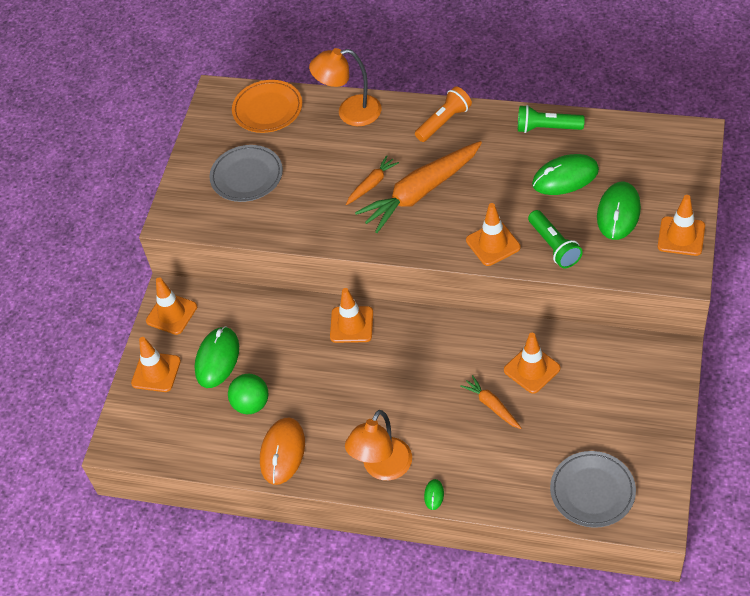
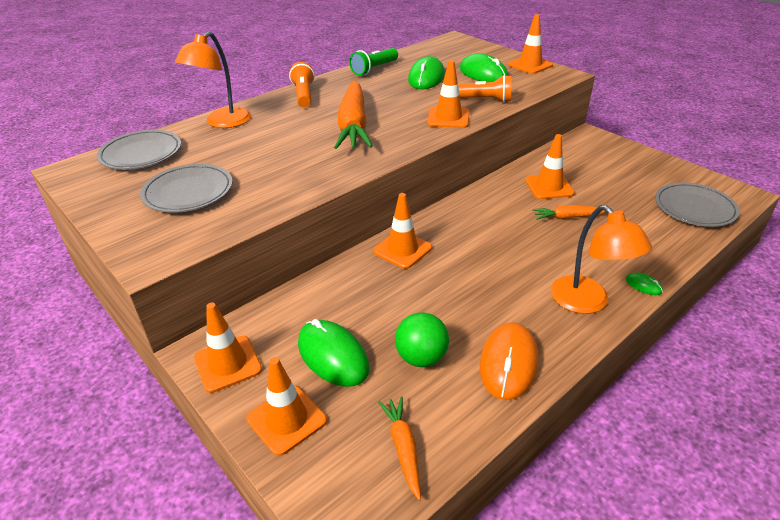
camera: 60 degrees left, 15 degrees down
orange plate [232,80,302,133] -> grey plate [97,130,181,170]
orange mouse [260,417,305,485] -> orange mouse turned 60 degrees clockwise [480,322,538,400]
orange carrot [346,155,399,205] -> orange carrot moved to [378,396,421,501]
green flashlight [528,210,583,268] -> orange flashlight [458,75,512,103]

